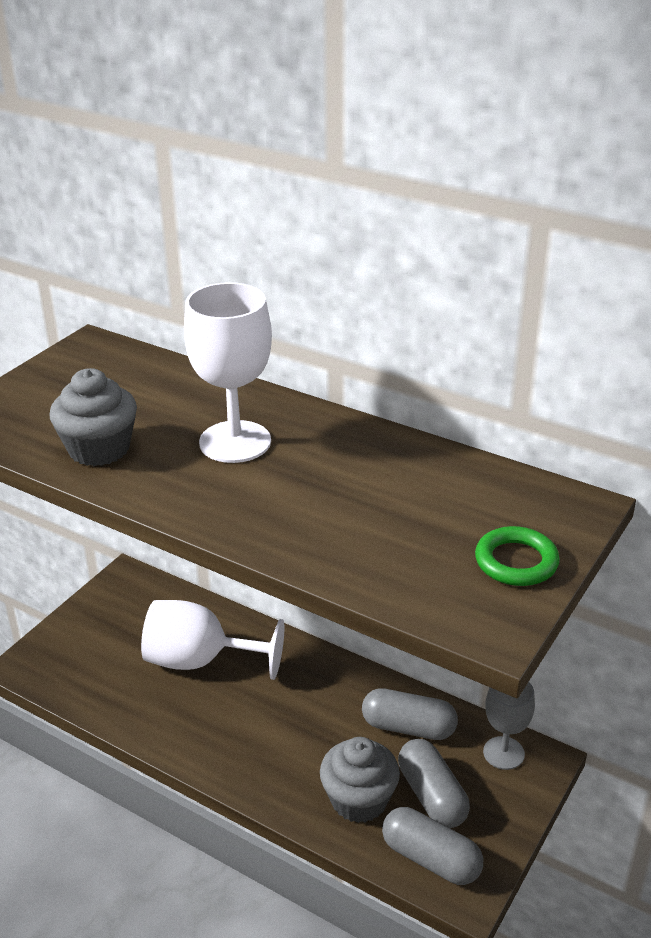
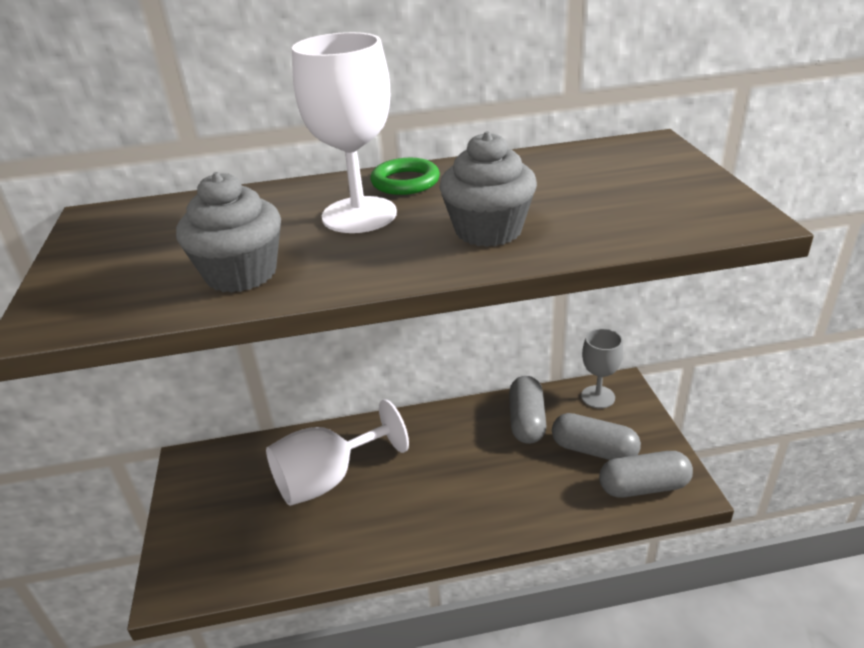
camera: 40 degrees left, 0 degrees up
grey cupcake [320,737,400,823] -> grey cupcake moved to [439,131,537,247]
grey capsule [362,688,458,740] -> grey capsule turned 60 degrees counterclockwise [509,376,547,444]
green ring [475,526,560,586] -> green ring moved to [370,158,440,195]

